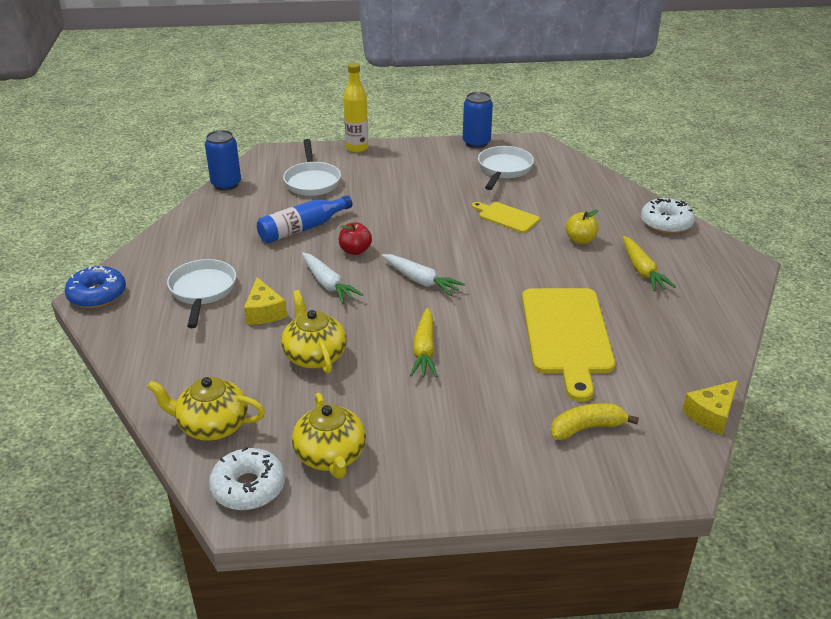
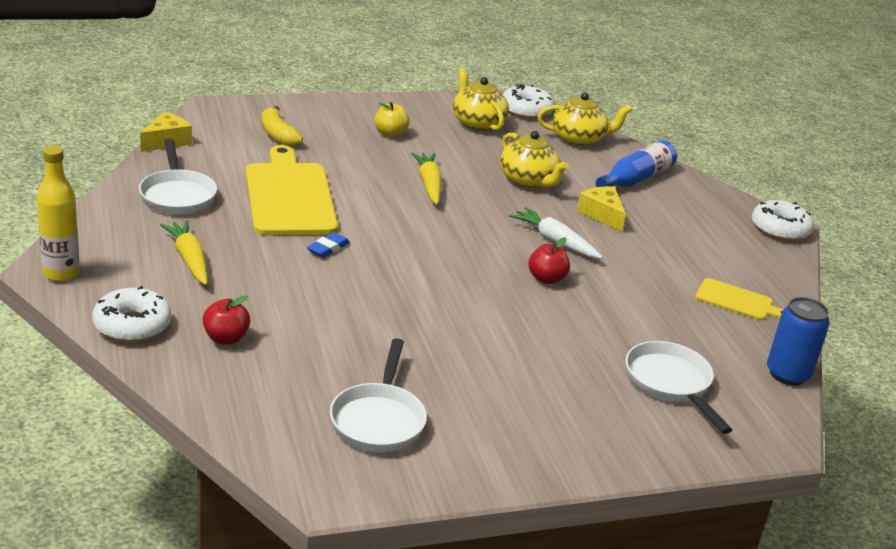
camera: 165 degrees right, 5 degrees down
blue donut [65,266,126,308] -> white donut [752,200,814,241]
white pan [167,259,236,328] -> white pan moved to [139,139,217,215]
blue bottle [257,195,353,243] -> blue bottle moved to [596,140,677,187]
yellow bottle [343,63,368,153] -> yellow bottle moved to [37,146,80,282]
white carrot [382,254,465,296] -> none
blue can [463,92,493,148] -> none
yellow cutting board [472,202,540,233] -> yellow cutting board moved to [695,278,783,320]
yellow banana [551,403,639,440] -> yellow banana turned 90 degrees clockwise [262,106,303,147]
yellow apple [565,210,599,244] -> yellow apple moved to [374,102,409,138]
none -> red apple [203,295,250,345]
none -> blue eraser [307,232,350,258]

